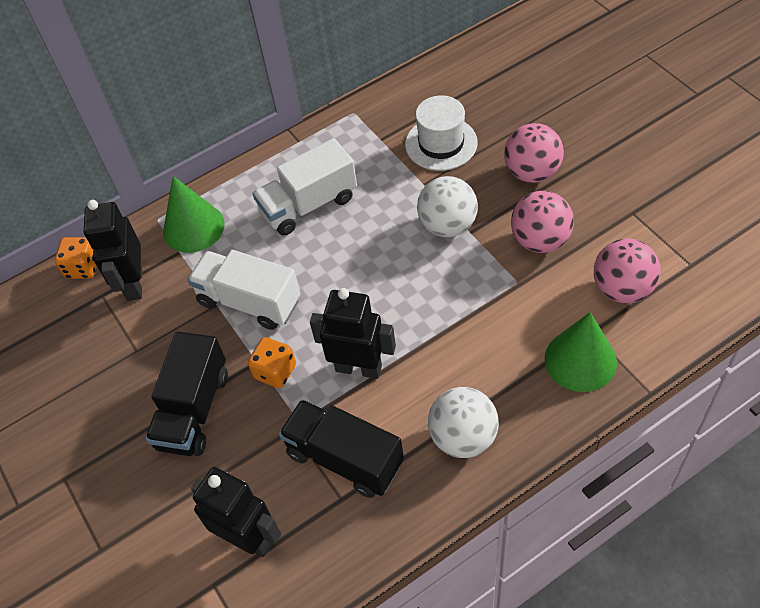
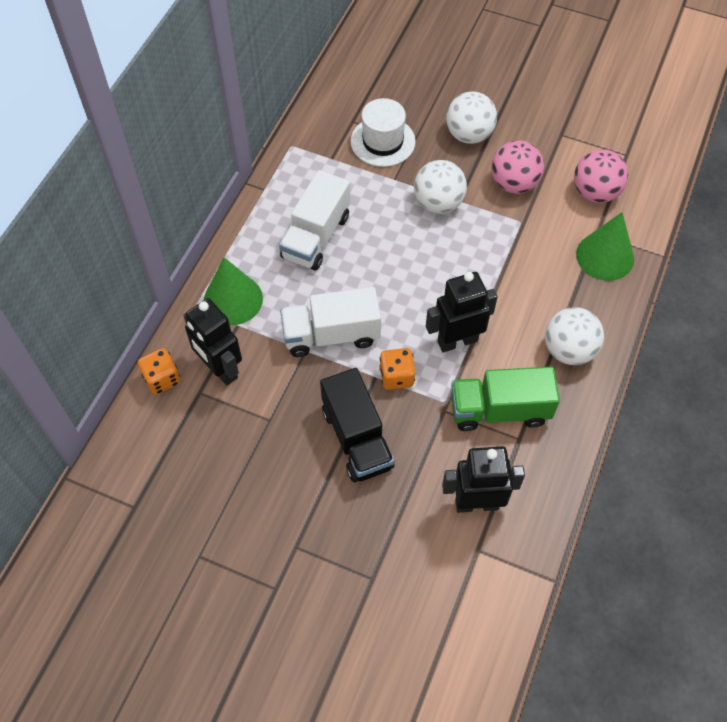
camera: 40 degrees left, 5 degrees up
black truck [279,400,404,498] -> green truck [451,366,560,431]
pink ball [504,123,564,183] -> white ball [446,91,497,144]

